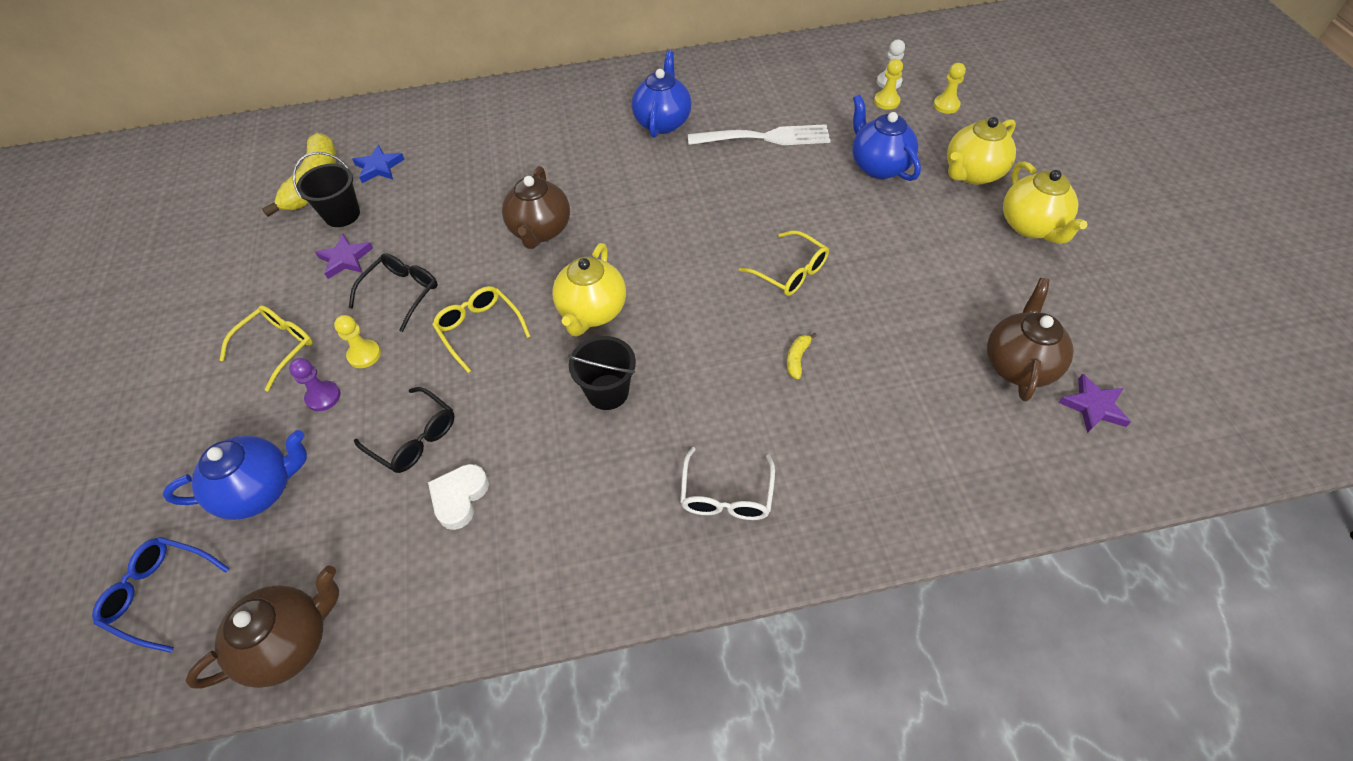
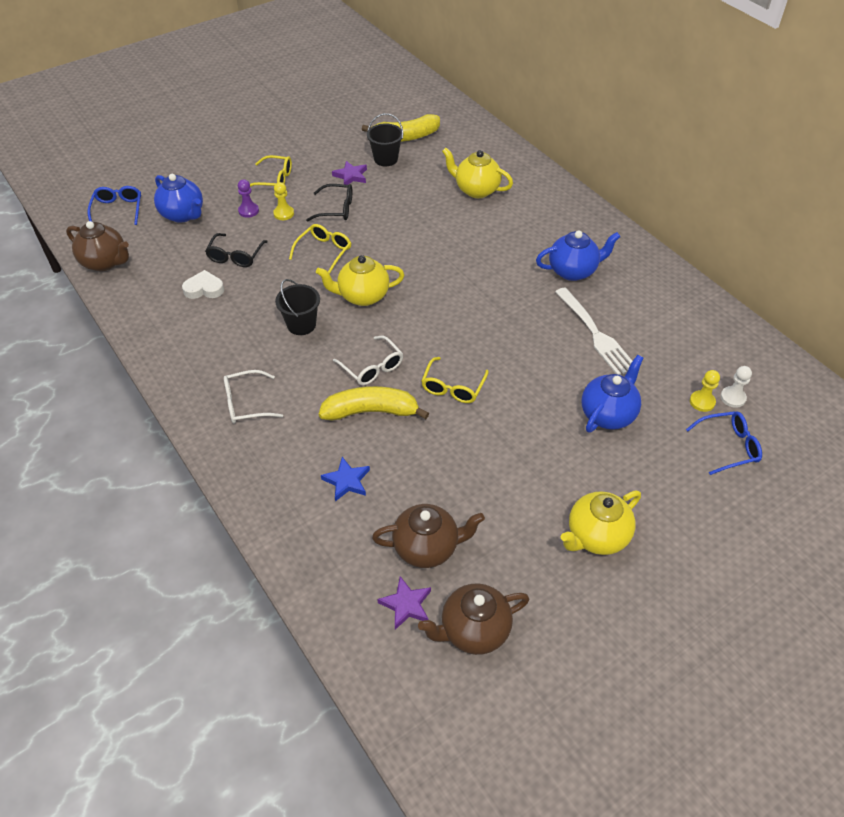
camera: 65 degrees right, 5 degrees down
blue star [352,145,405,183] -> blue star moved to [321,457,370,502]
brown teapot [502,166,570,249] -> brown teapot moved to [418,584,529,655]
yellow banana [787,333,817,379] -> yellow banana [319,386,429,420], size x2.39
yellow pawn [933,63,966,114] -> blue glasses [686,411,762,475]
yellow teapot [947,117,1016,185] -> yellow teapot moved to [442,148,513,198]
none -> white glasses [333,336,403,385]

